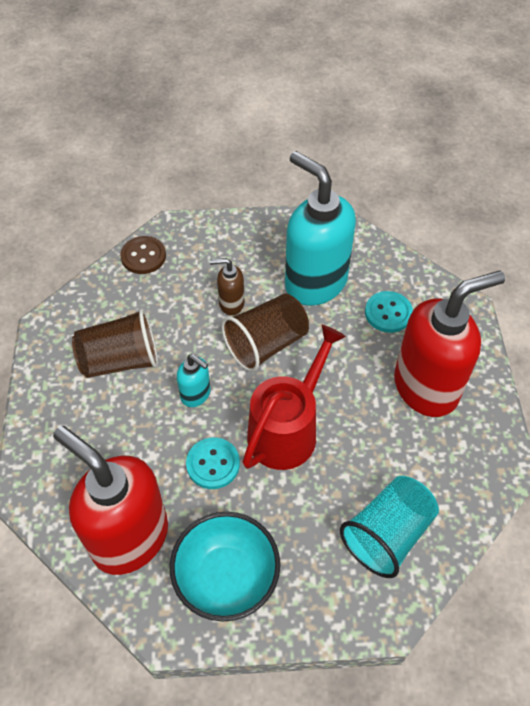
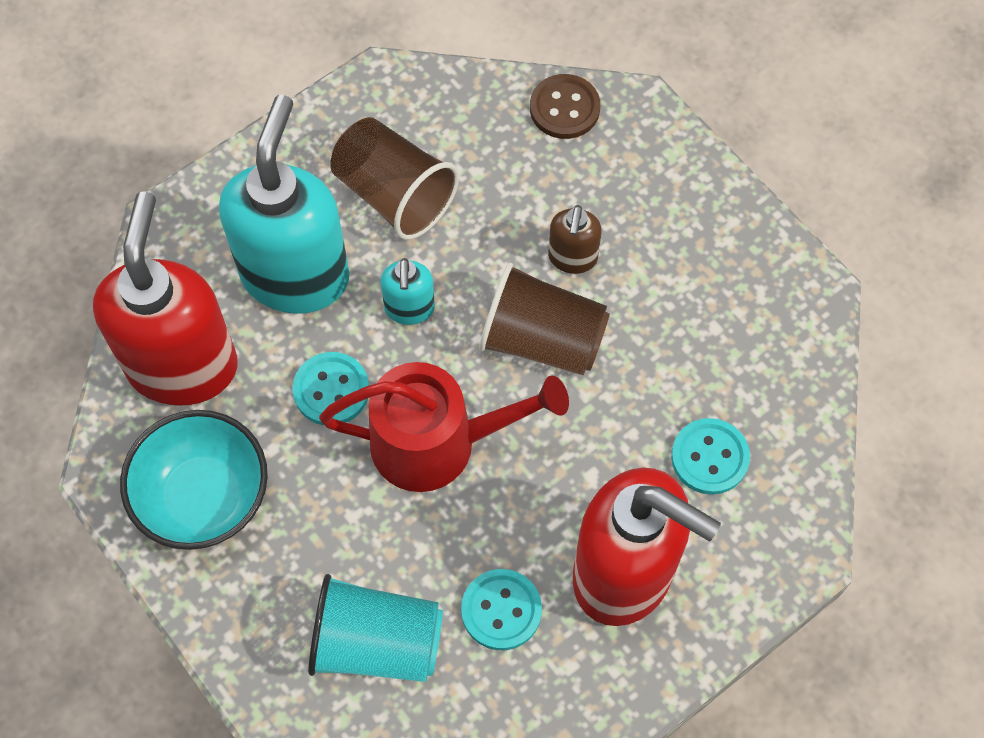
camera: 55 degrees right, 10 degrees up
brown soap dispenser [210,258,244,315] -> brown soap dispenser turned 135 degrees counterclockwise [548,205,602,274]
turquoise soap dispenser [285,151,356,306] -> turquoise soap dispenser moved to [219,95,350,314]
none -> turquoise button [461,569,542,650]

